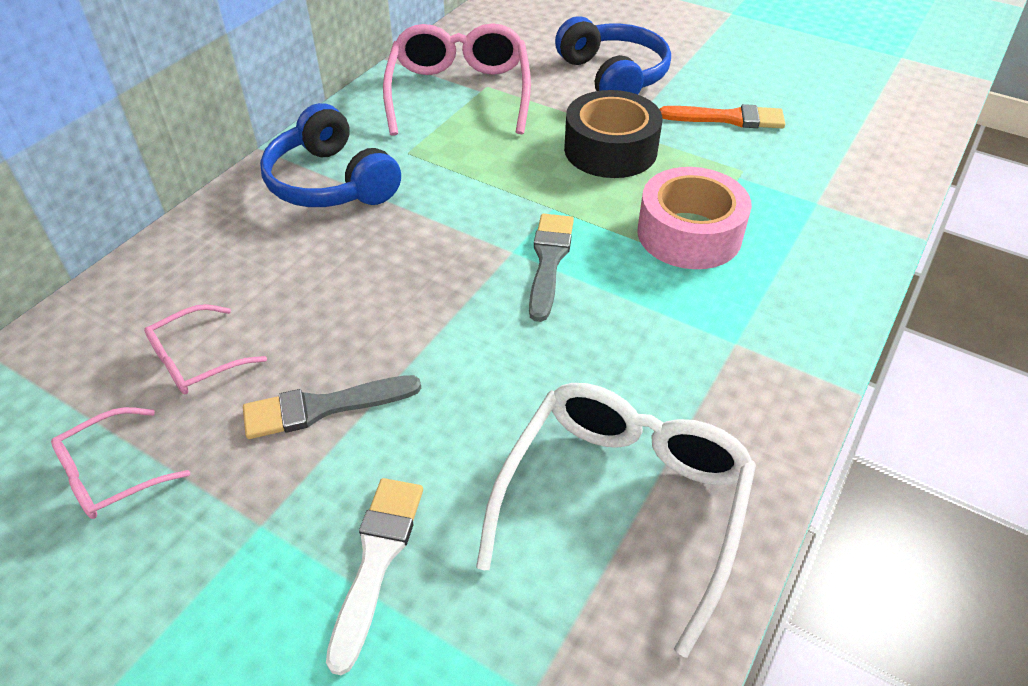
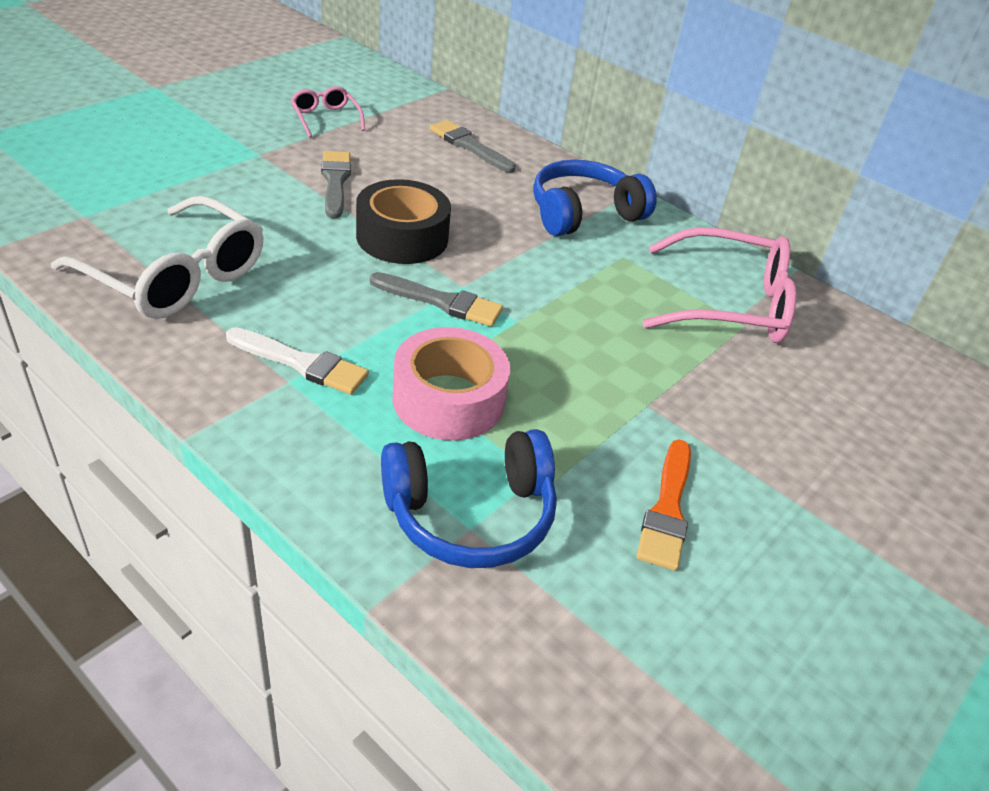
camera: 95 degrees right, 5 degrees down
pink glasses [144,304,267,394] -> none
white brush [326,478,423,675] -> white brush moved to [226,327,369,395]
blue headphones [555,16,671,94] -> blue headphones moved to [381,429,557,568]
black tape [564,90,663,178] -> black tape moved to [356,179,451,264]
none -> grey brush [430,120,516,173]

